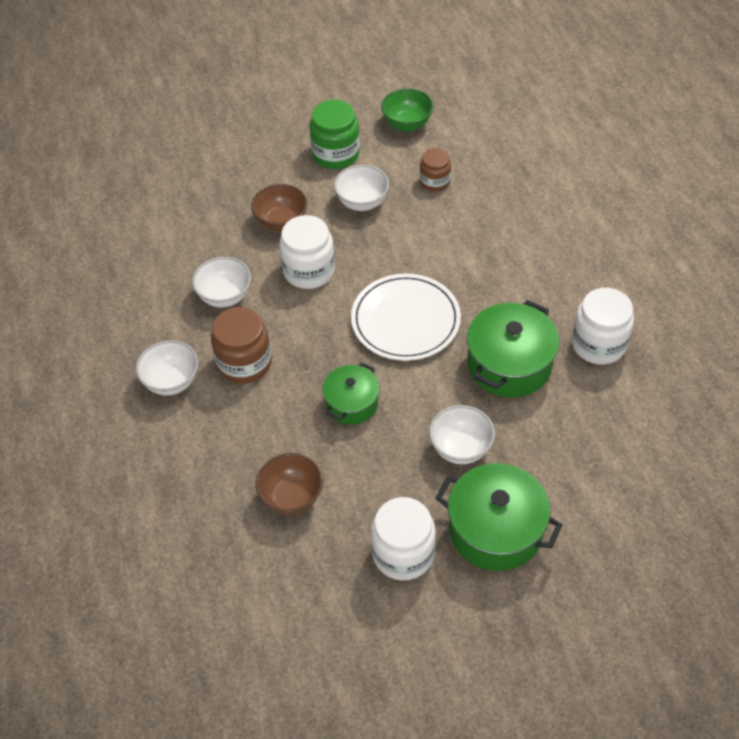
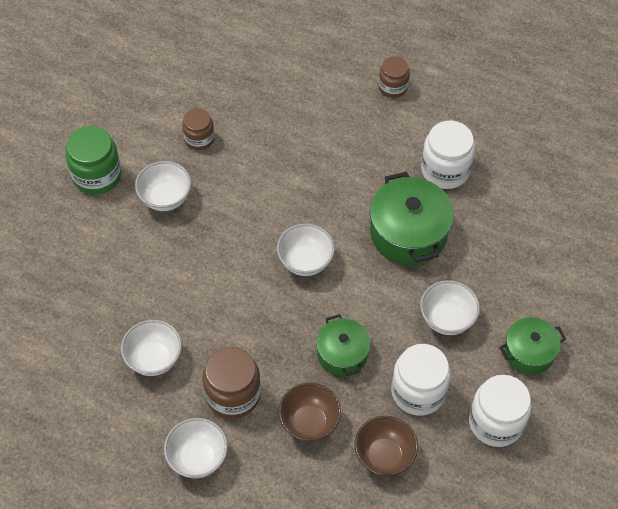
camera: 50 degrees left, 5 degrees up
brown bowl [251,184,307,231] -> brown bowl moved to [278,383,341,442]
white jar [279,215,335,289] -> white jar moved to [391,344,451,416]
white plate [351,273,461,361] -> white bowl [277,223,335,276]
green bowl [381,88,434,132] -> none
green pot [436,463,563,571] -> green pot [499,317,566,375], size x0.61
none -> brown jar [378,57,410,98]

